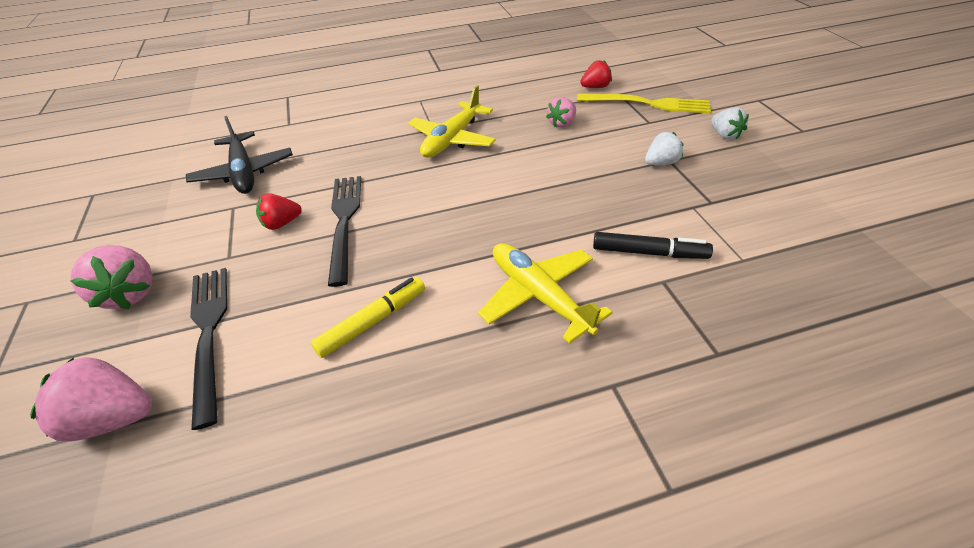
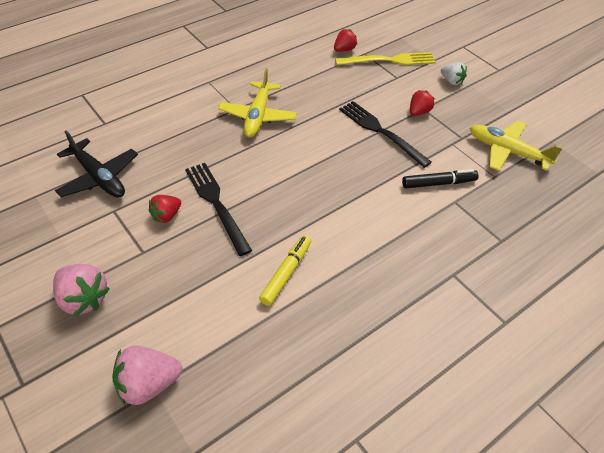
camera: 25 degrees left, 5 degrees up
black fork [190,268,227,430] -> black fork moved to [339,101,432,168]
yellow plane [478,243,613,344] -> yellow plane moved to [470,120,563,171]
pink strawberry [546,97,576,128] -> none
white strawberry [645,132,683,165] -> red strawberry [410,90,435,116]

